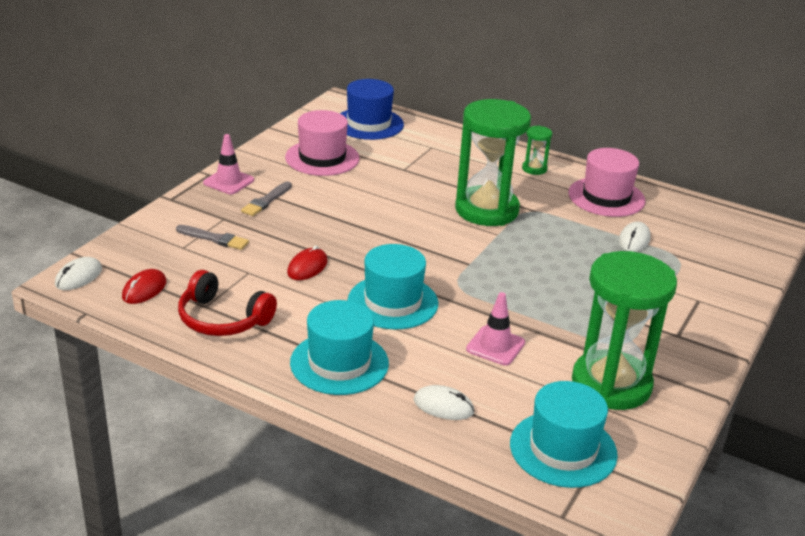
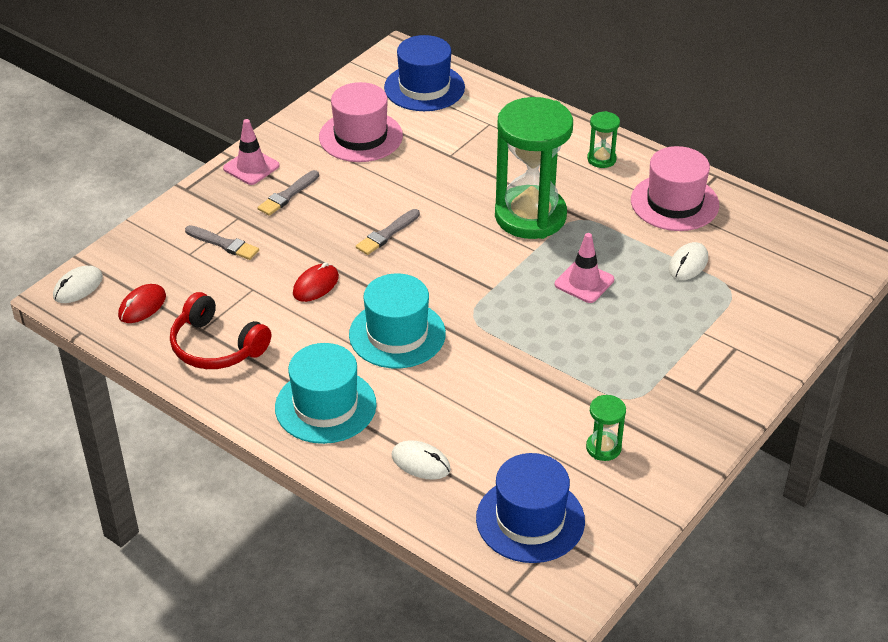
camera: 10 degrees right, 10 degrees up
pink traffic cone [466,292,525,365] -> pink traffic cone moved to [555,233,614,303]
turquoise hat [510,381,618,488] -> blue hat [476,453,585,563]
green hourglass [572,251,677,410] -> green hourglass [586,395,626,461], size x0.42
none -> grey brush [356,209,420,255]

